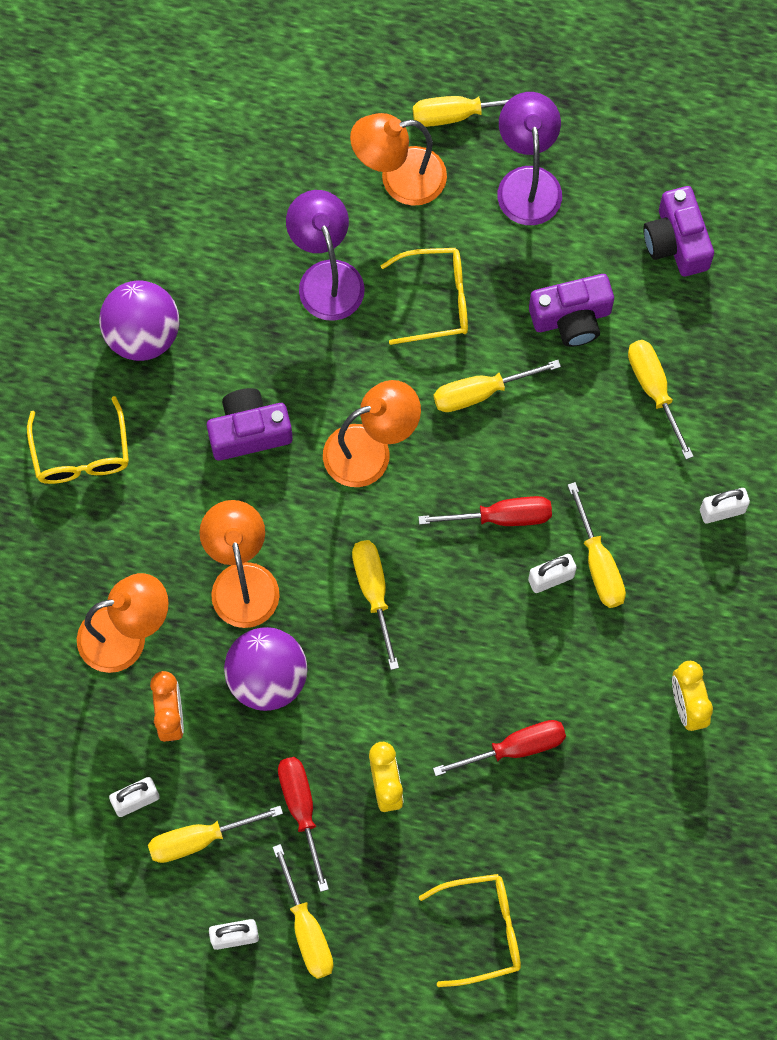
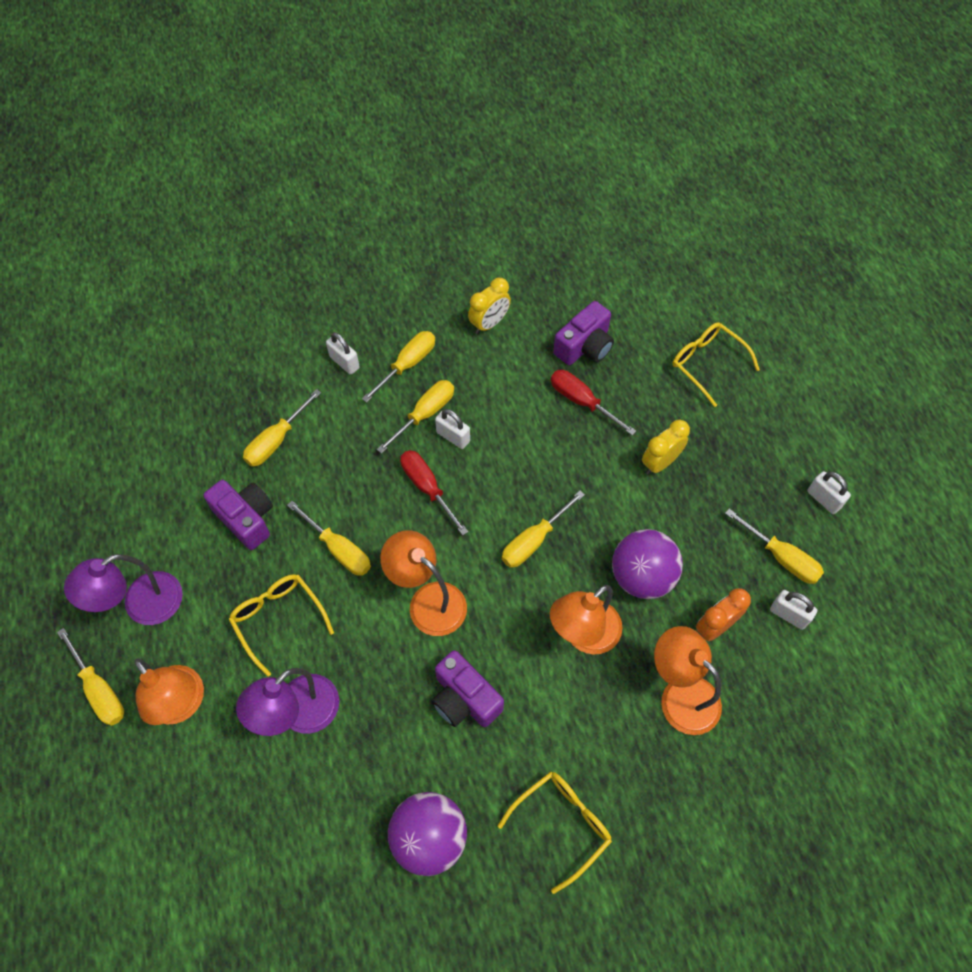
camera: 120 degrees left, 10 degrees down
yellow screwdriver [272,844,334,979] -> yellow screwdriver moved to [362,331,435,403]
red screwdriver [278,757,329,892] -> none
purple camera [643,186,714,276] -> purple camera moved to [553,301,614,365]

